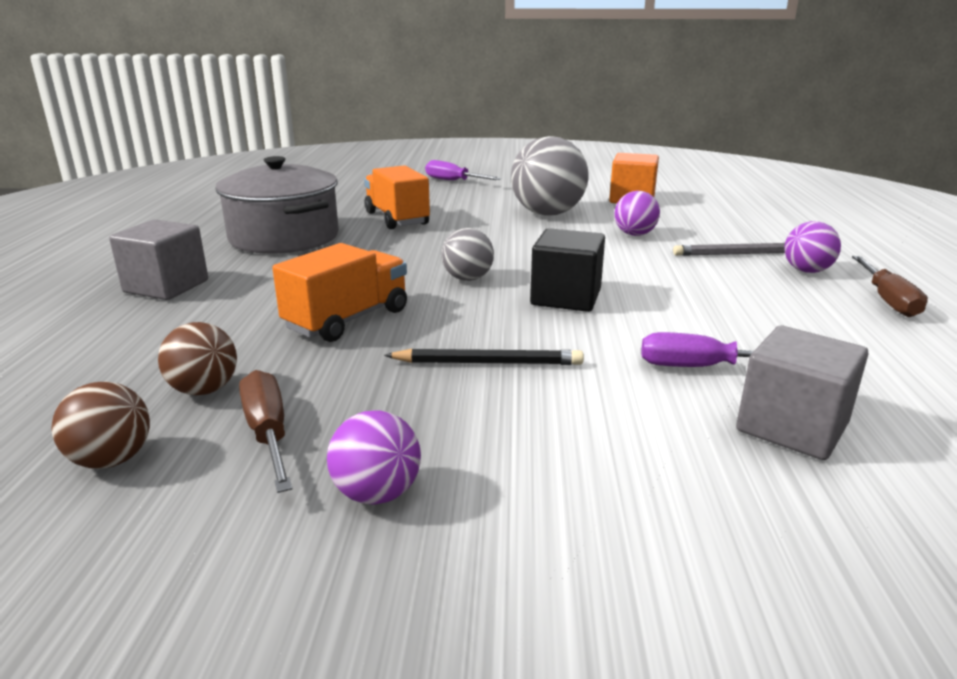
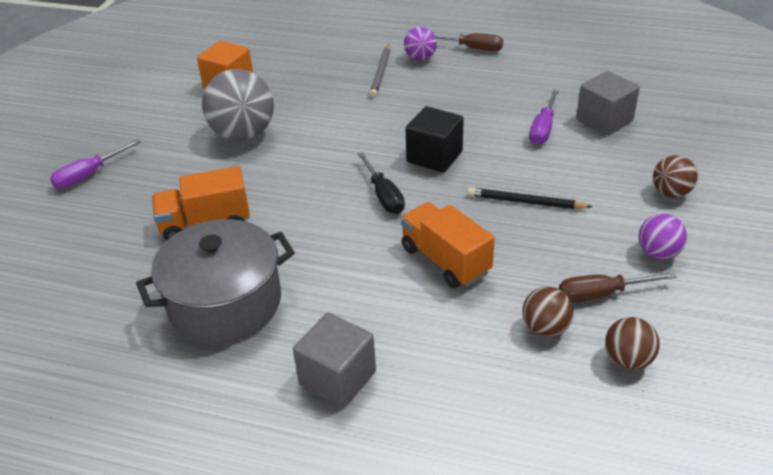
camera: 75 degrees left, 15 degrees up
black pencil [384,349,584,365] -> black pencil turned 90 degrees counterclockwise [467,187,592,209]
grey ball [441,228,494,281] -> black screwdriver [357,152,405,214]
purple ball [614,191,660,236] -> none
none -> brown ball [653,155,698,198]

